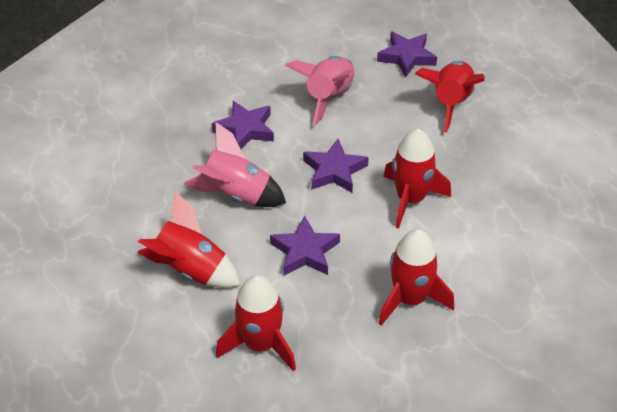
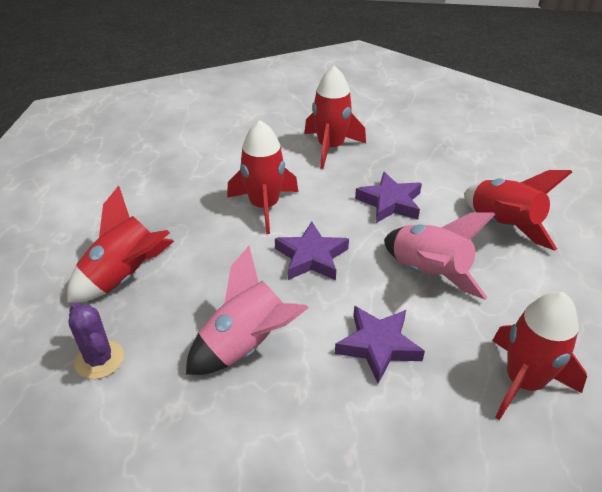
camera: 150 degrees left, 5 degrees down
red rocket [216,275,296,372] -> red rocket moved to [492,292,587,420]
purple star [377,32,437,78] -> purple cactus [69,302,124,379]

